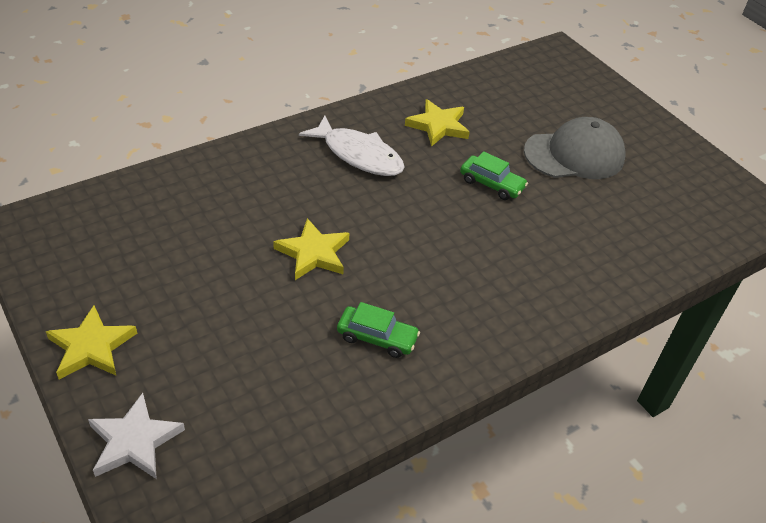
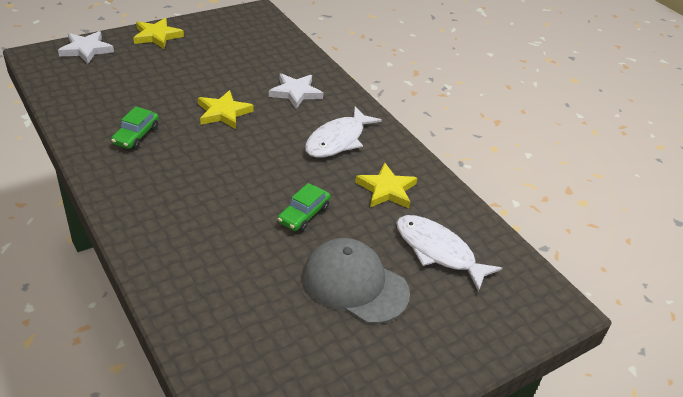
camera: 90 degrees right, 5 degrees down
grey cap [524,117,625,179] -> grey cap turned 135 degrees clockwise [303,238,410,324]
none -> white star [269,73,323,109]
none -> white fish [396,215,502,292]

